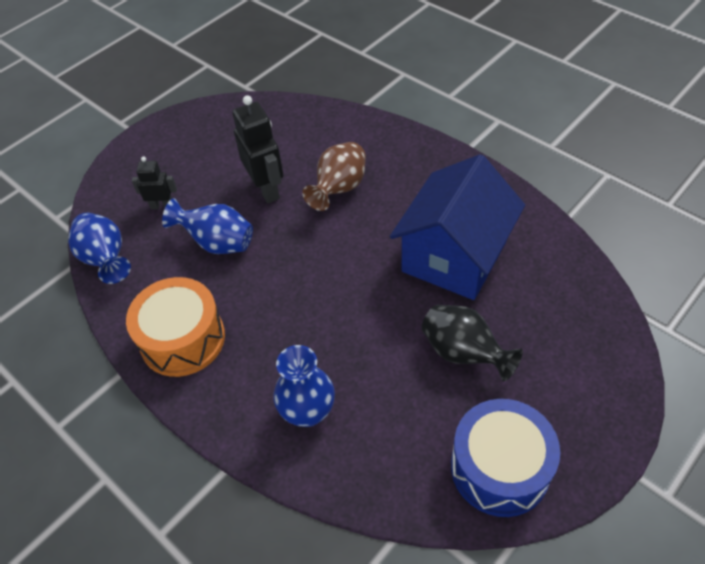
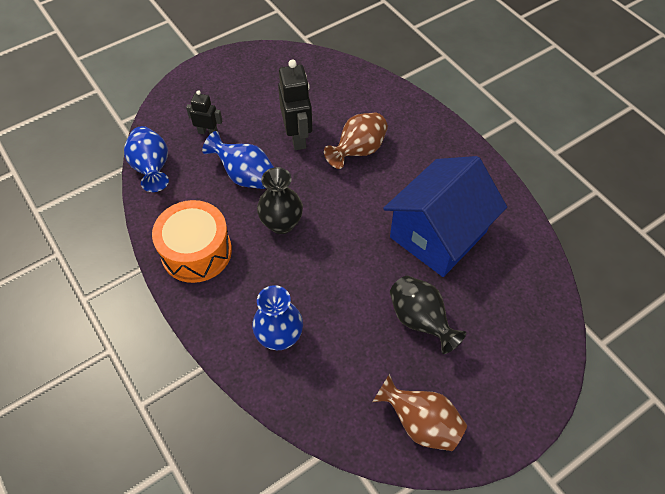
camera: 10 degrees right, 5 degrees up
blue drum [451,399,560,517] -> brown vase [373,373,467,451]
none -> black vase [257,167,303,234]

